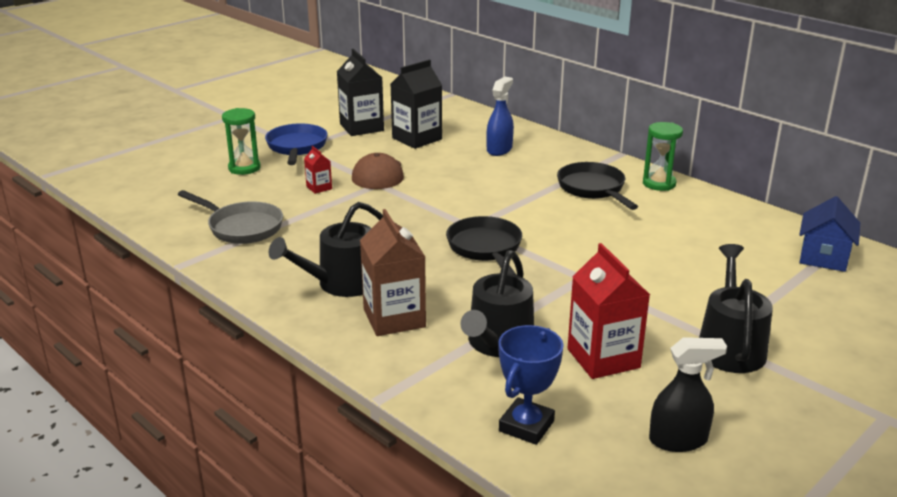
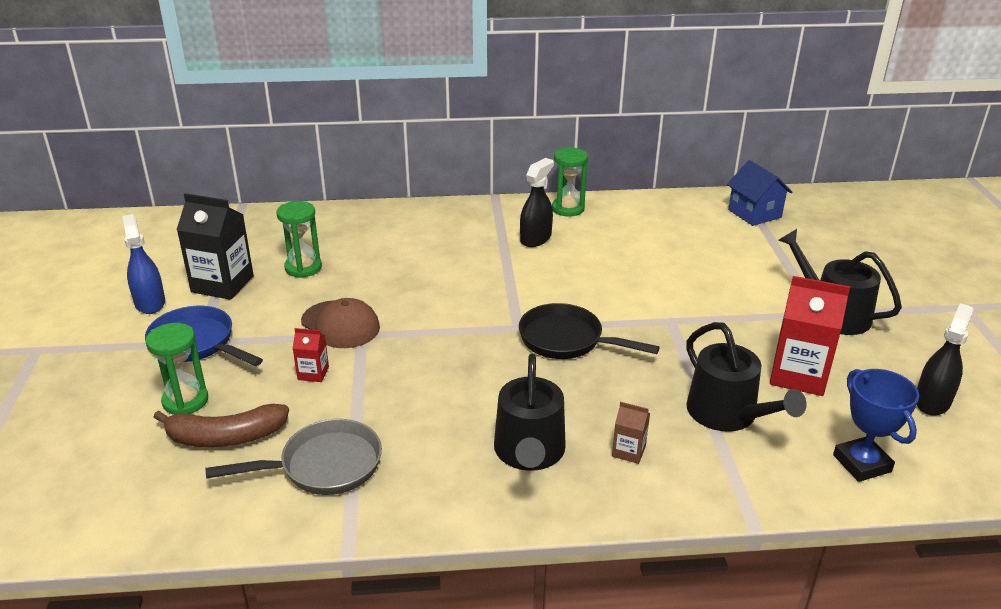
camera: 50 degrees left, 5 degrees up
brown carton [360,209,426,336] -> brown carton [612,402,650,464], size x0.49
black carton [391,60,442,149] -> green hourglass [276,201,322,278]
blue spray bottle [486,77,514,156] -> blue spray bottle moved to [122,214,165,314]
black pan [557,162,638,210] -> black spray bottle [520,158,554,247]
none -> brown banana [153,404,289,447]

